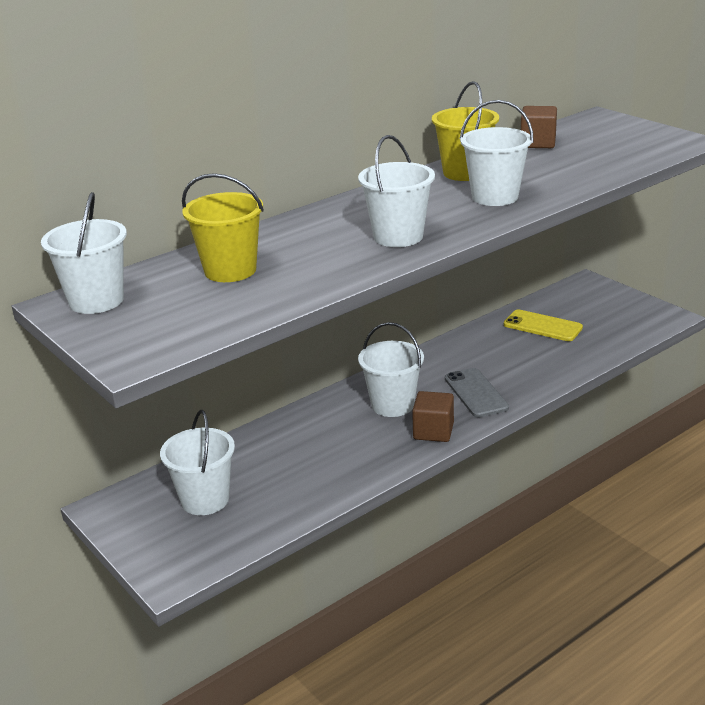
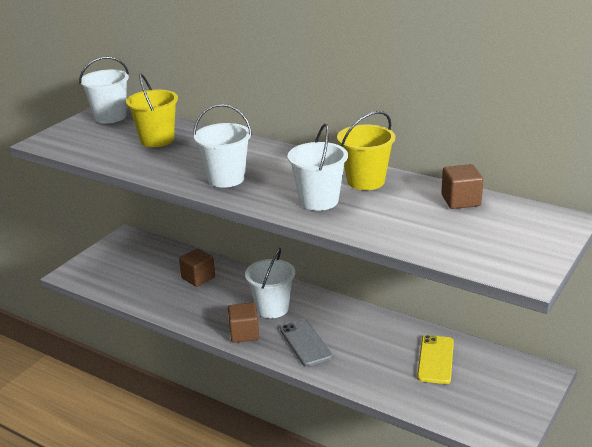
camera: 70 degrees right, 0 degrees up
white bucket [160,410,235,515] -> none
grey phone [445,368,509,418] -> grey phone turned 75 degrees counterclockwise [280,320,332,366]
none -> brown cube [179,248,215,287]

